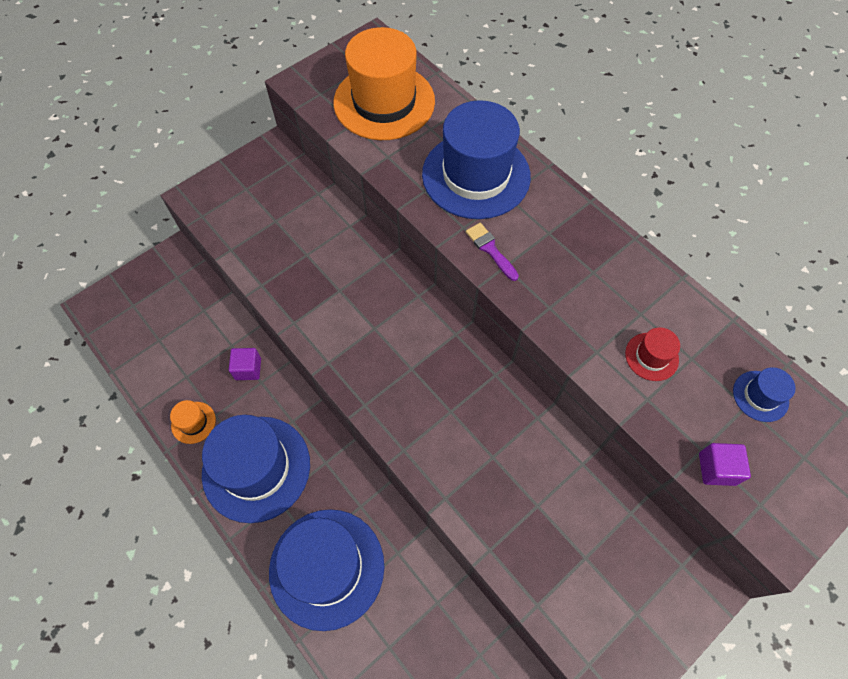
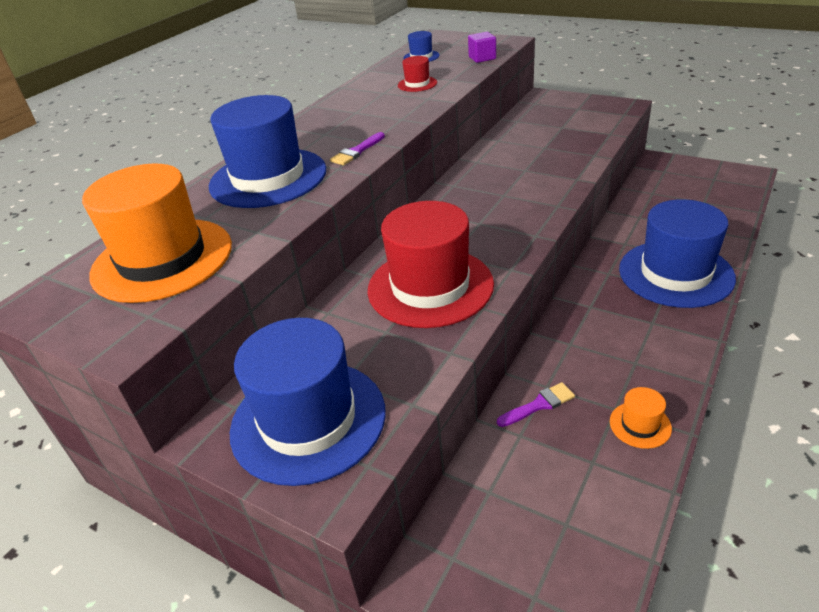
camera: 105 degrees left, 25 degrees down
blue hat [202,415,310,523] -> blue hat moved to [230,318,386,486]
purple cube [229,348,261,380] -> purple brush [497,382,575,427]
none -> red hat [368,201,494,328]

